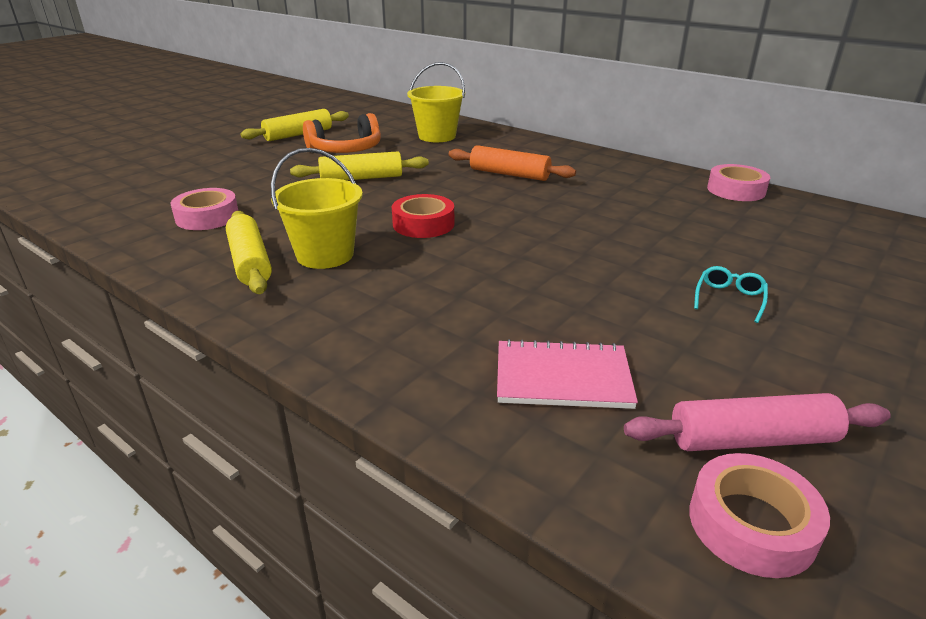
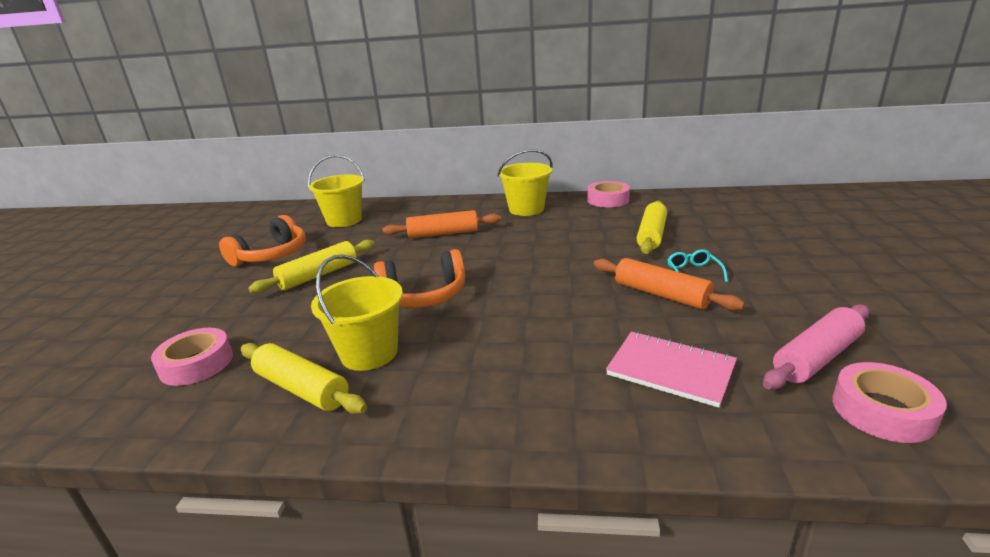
camera: 30 degrees left, 5 degrees down
yellow rolling pin [240,109,349,141] -> yellow rolling pin moved to [637,201,667,254]
red tape [392,194,454,238] -> orange headphones [374,249,465,308]
pink notebook [497,339,638,409] -> pink notebook turned 60 degrees clockwise [606,331,737,408]
none -> yellow bucket [498,149,553,216]
none -> orange rolling pin [593,258,745,311]

